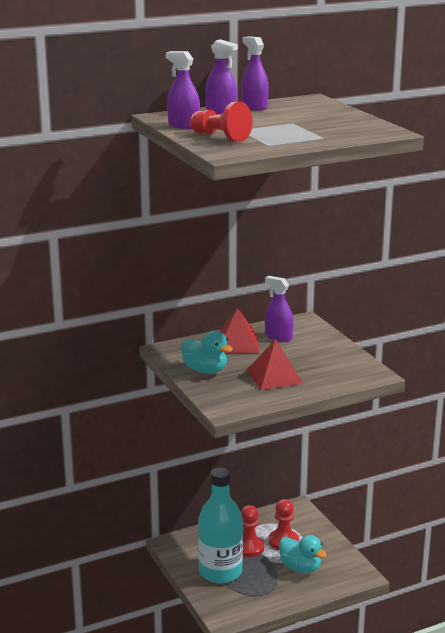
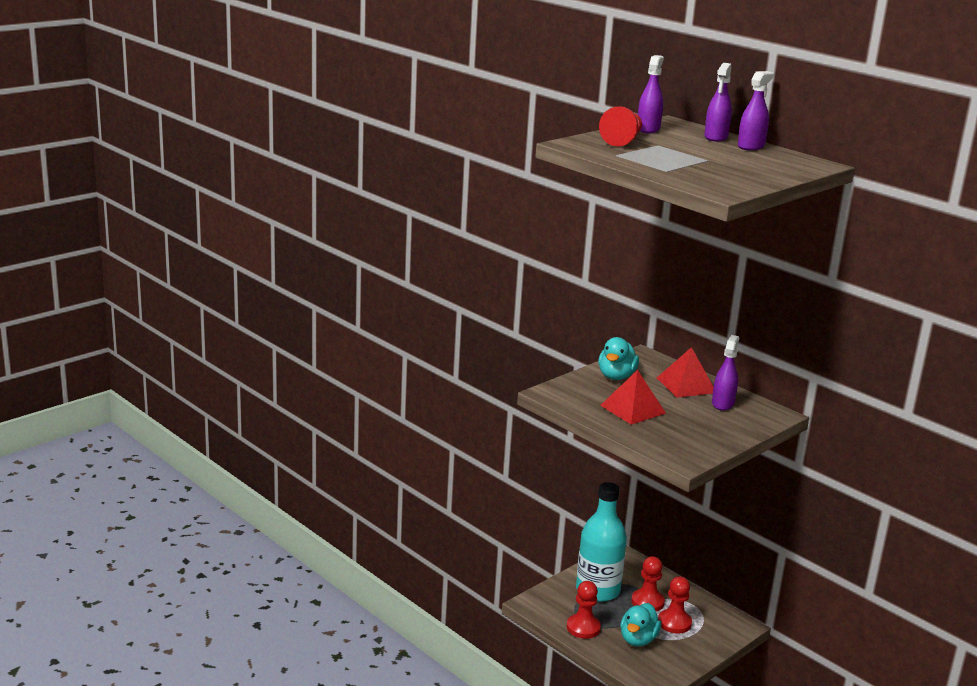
camera: 70 degrees right, 0 degrees up
none -> red pawn [567,581,601,639]

